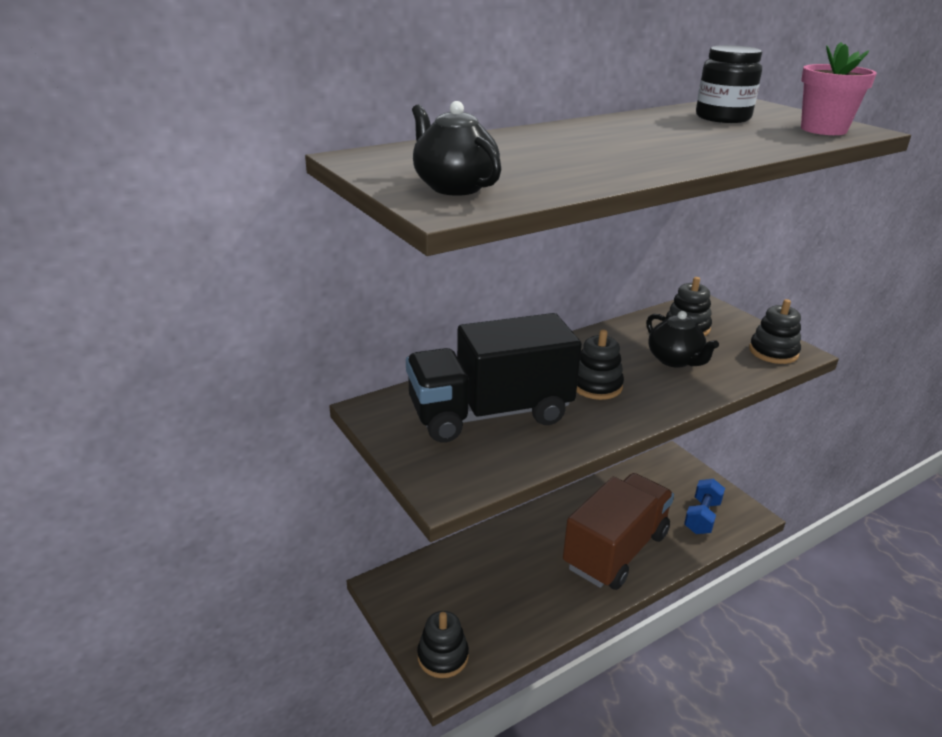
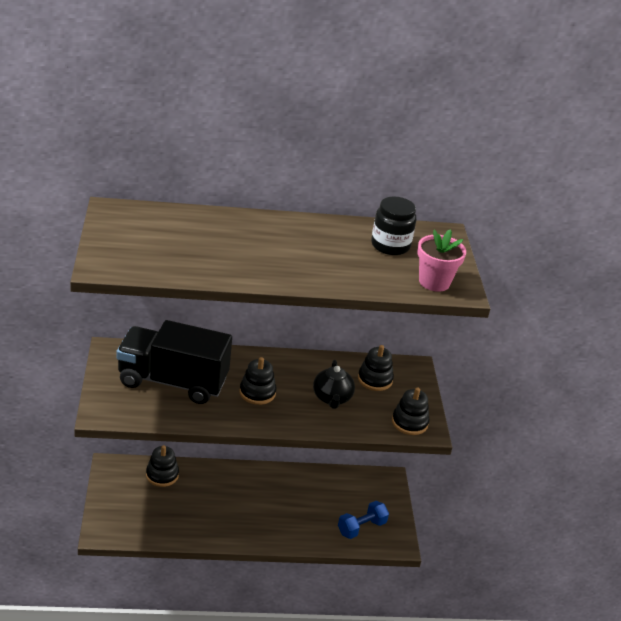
camera: 25 degrees right, 5 degrees up
black teapot [412,101,502,196] -> none
black stacking toy [417,611,469,678] -> black stacking toy moved to [146,445,179,487]
brown truck [563,473,674,590] -> none

